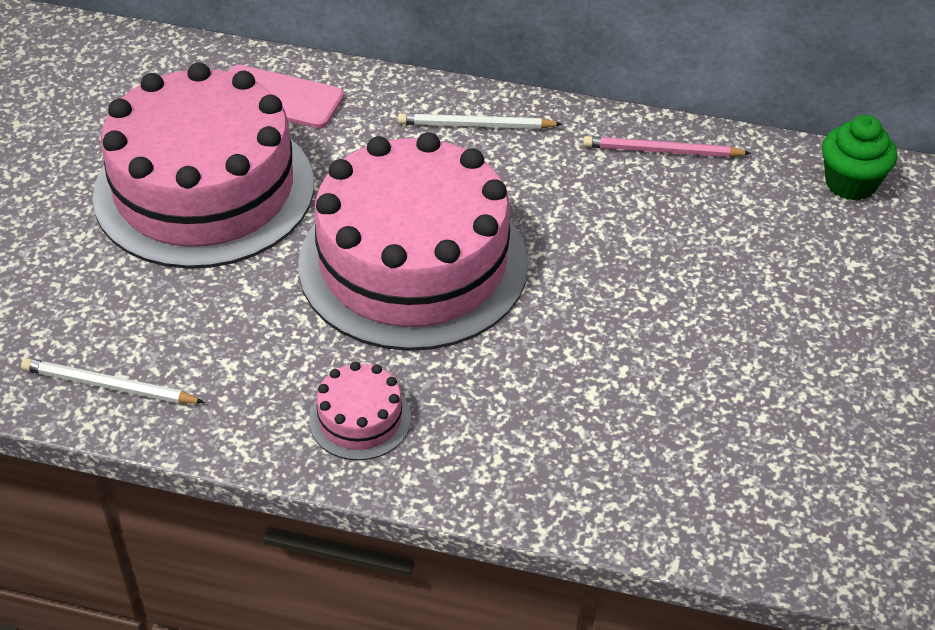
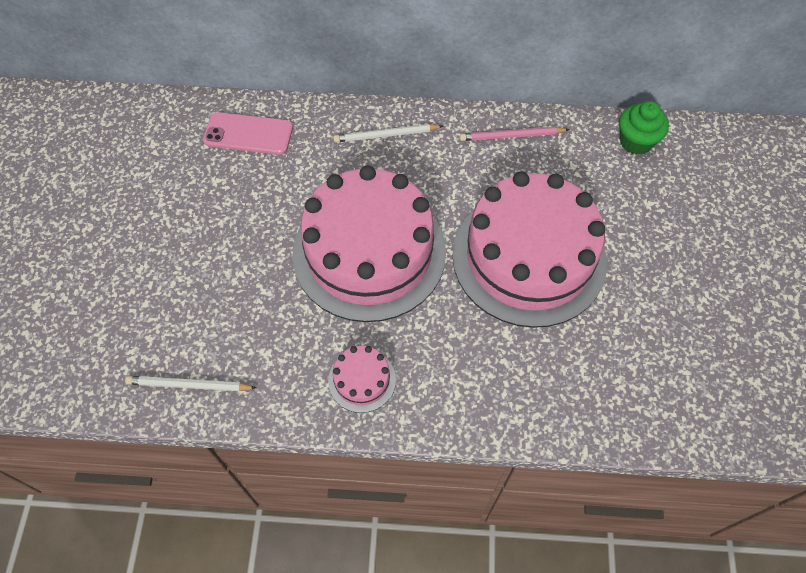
camera: 10 degrees left, 15 degrees up
pink cake [93,62,314,269] -> pink cake moved to [452,171,607,328]

